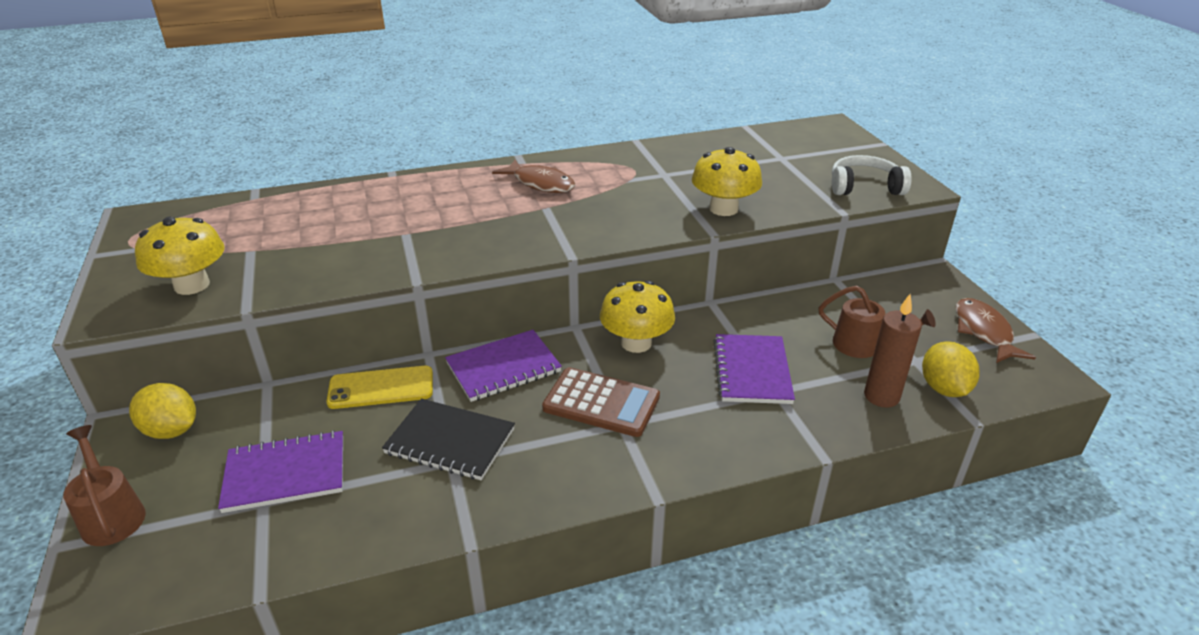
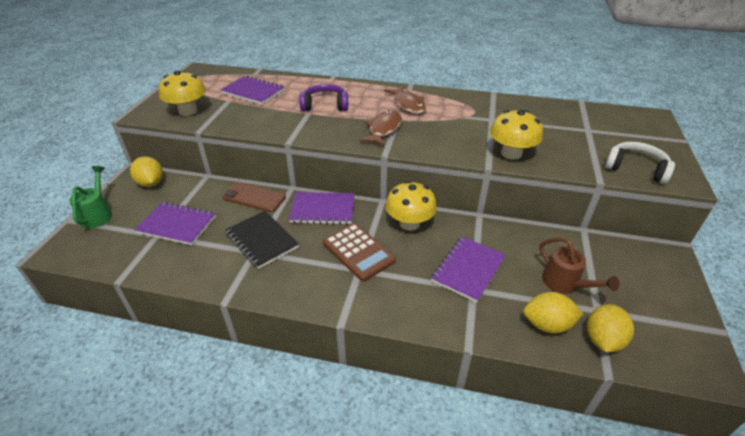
camera: 30 degrees right, 5 degrees up
brown watering can [63,425,146,546] -> green watering can [69,166,112,228]
yellow phone [326,366,433,409] -> brown phone [222,182,286,212]
brown candle [864,294,922,408] -> yellow lemon [523,292,583,334]
brown fish [956,298,1036,363] -> brown fish moved to [360,110,402,146]
none -> purple notebook [221,76,285,105]
none -> purple headphones [299,84,348,111]

